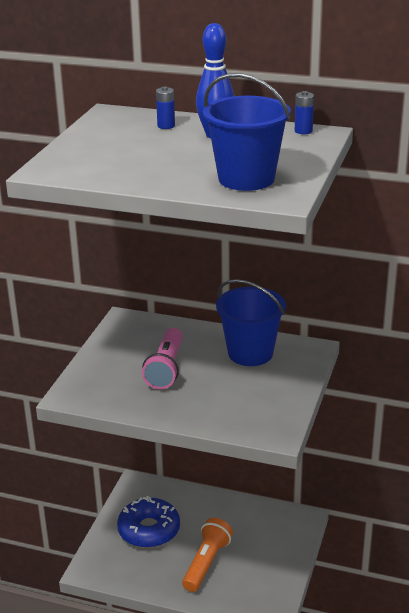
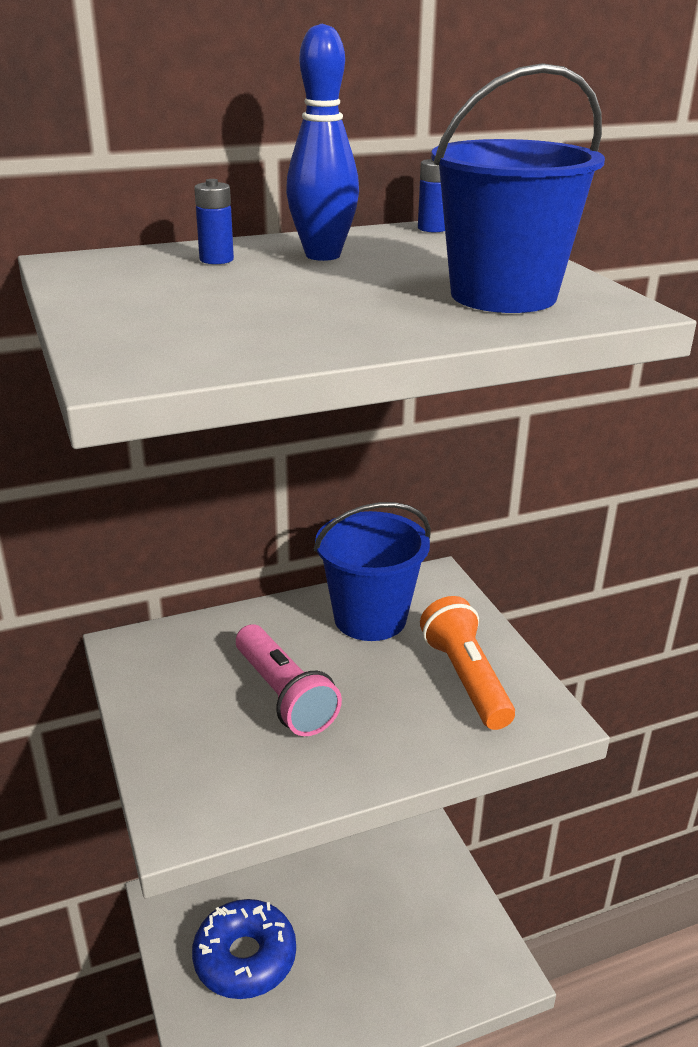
camera: 40 degrees left, 0 degrees up
orange flashlight [182,518,233,592] -> orange flashlight moved to [420,596,515,730]

